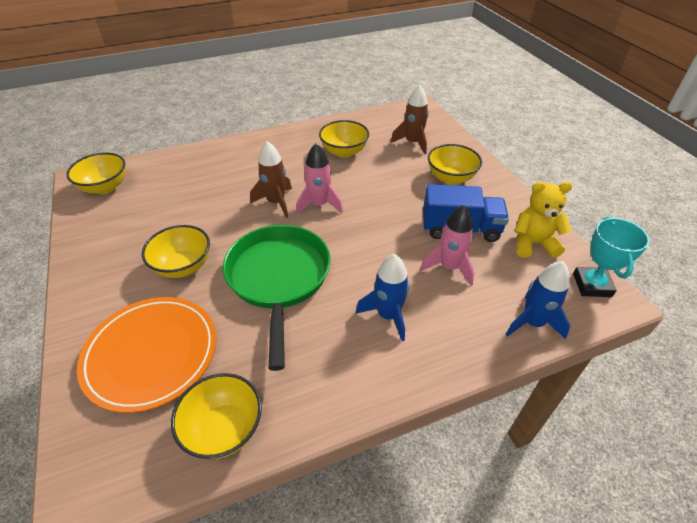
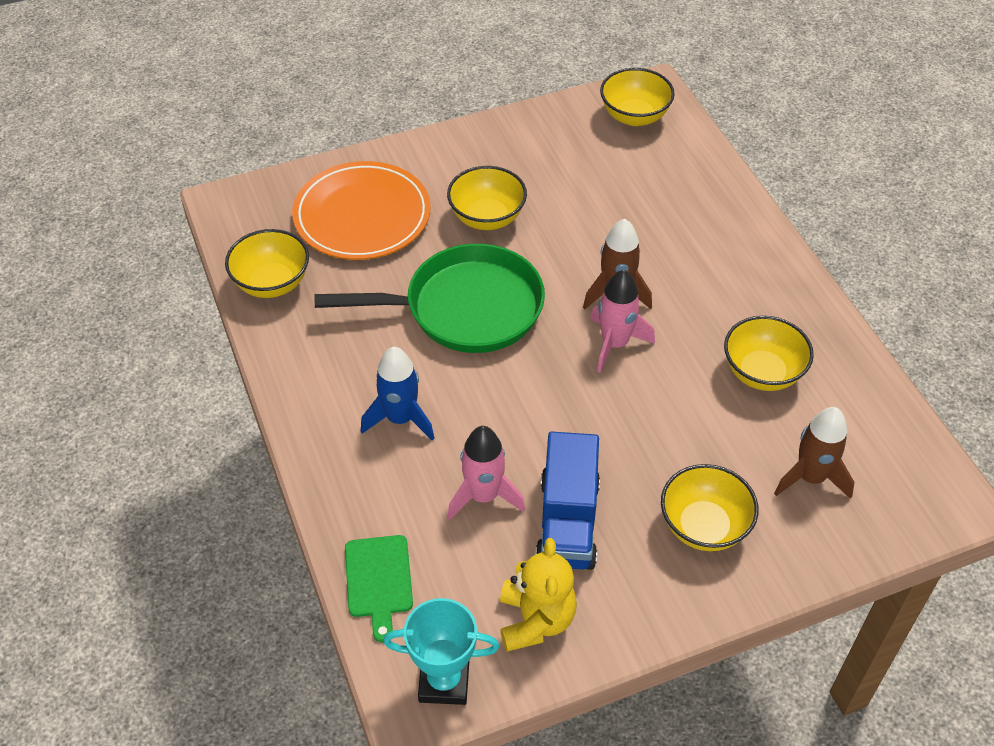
camera: 90 degrees right, 5 degrees up
blue rocket [506,261,570,339] -> green cutting board [345,535,413,643]

